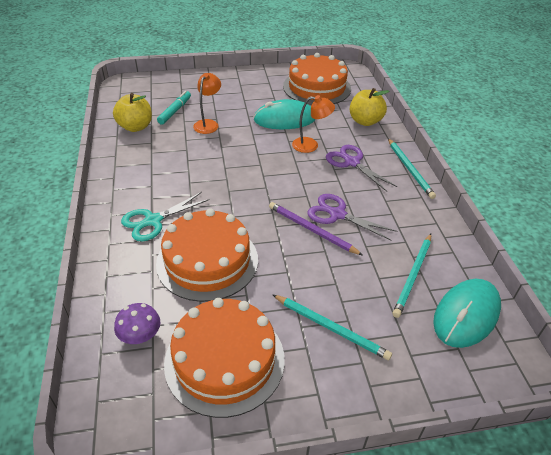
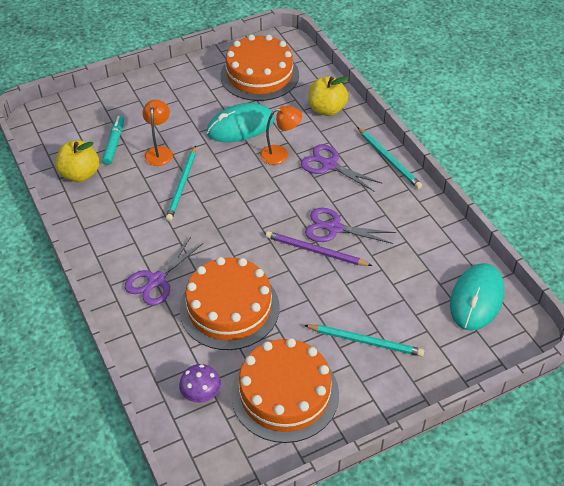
camera: 15 degrees left, 5 degrees up
turquoise scissors [121,192,210,241] -> purple scissors [125,237,203,306]
turquoise pencil [393,234,431,318] -> turquoise pencil moved to [166,145,196,221]

